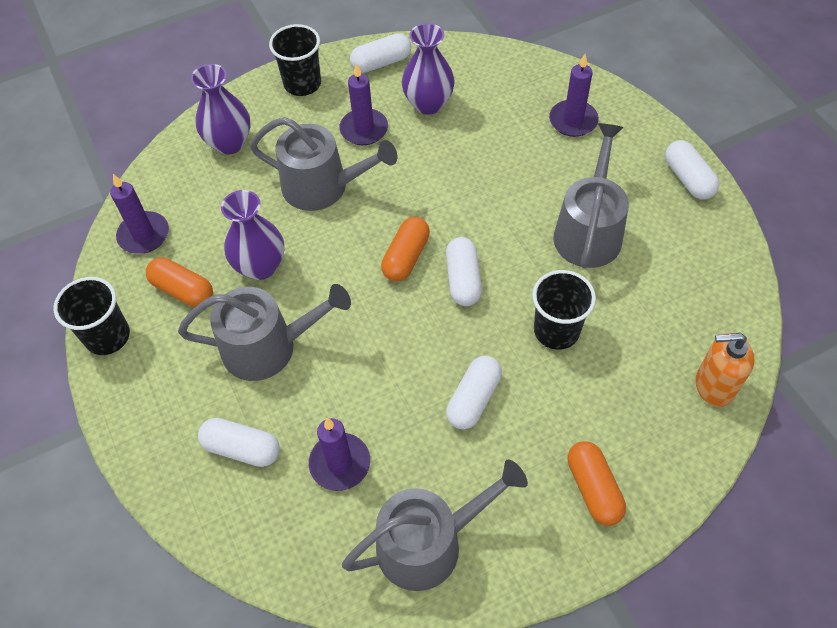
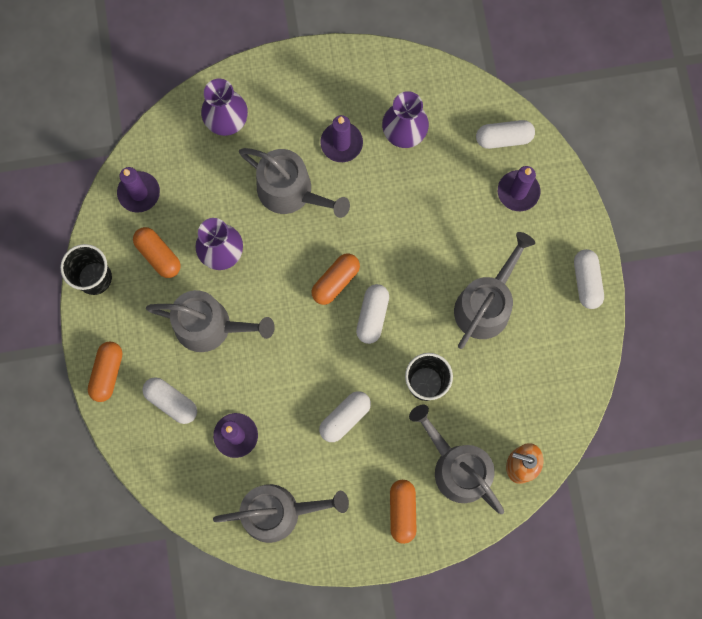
camera: 15 degrees right, 20 degrees up
black cup [269,24,321,96] -> none
white capsule [350,33,411,73] -> white capsule moved to [476,120,535,149]
none -> orange capsule [88,341,123,402]
none -> grey watering can [409,404,504,514]

